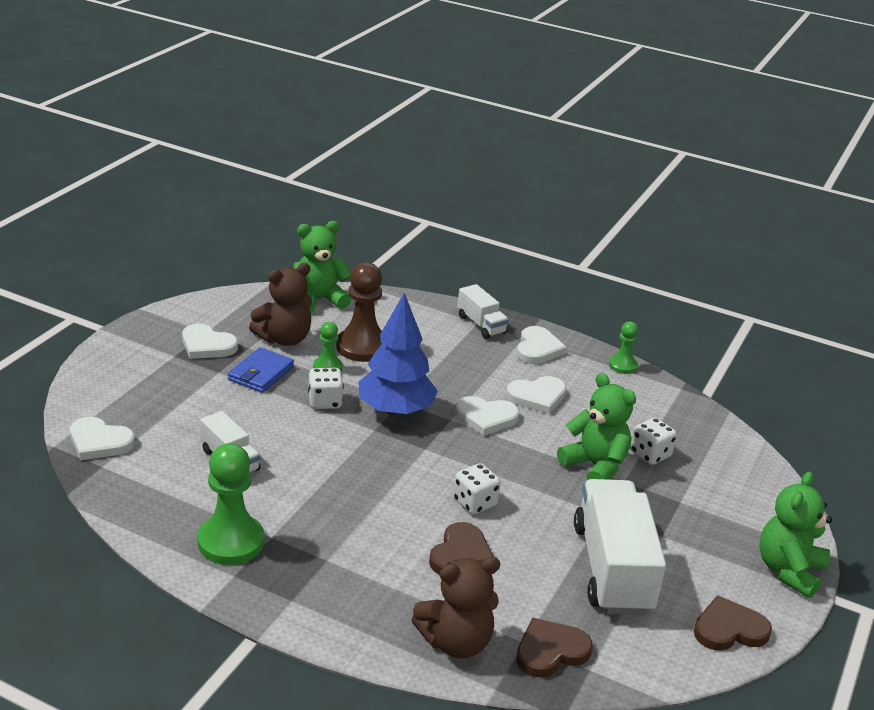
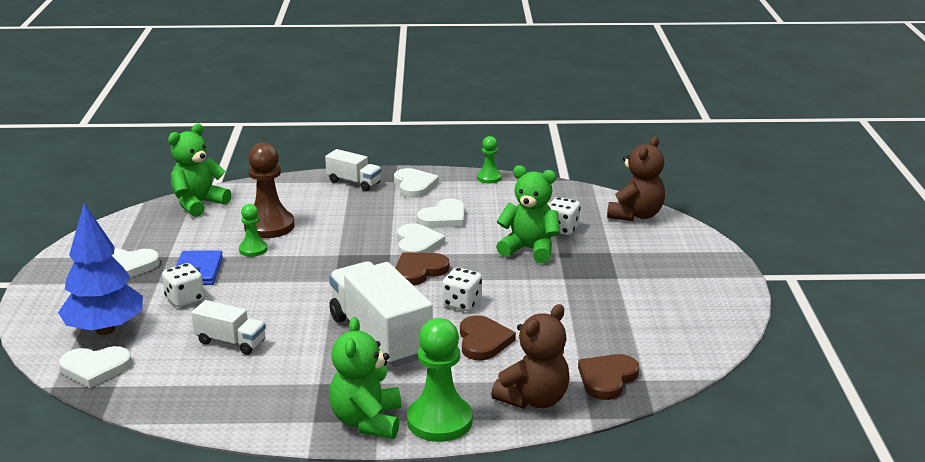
camera: 25 degrees left, 5 degrees down
green pawn [197,443,264,565] -> green pawn moved to [407,318,473,442]
brown teddy bear [249,263,312,346] -> brown teddy bear moved to [607,136,665,221]
white dice [308,368,344,409] -> white dice moved to [162,263,204,307]
blue tree [359,293,438,416] -> blue tree moved to [58,203,143,335]
white heart [455,396,520,436] -> white heart turned 75 degrees counterclockwise [397,223,445,255]
white truck [574,479,666,615] -> white truck moved to [329,261,433,367]
brown heart [694,595,772,651] -> brown heart moved to [395,252,450,286]
green teddy bear [759,471,832,598] -> green teddy bear moved to [329,317,401,439]

